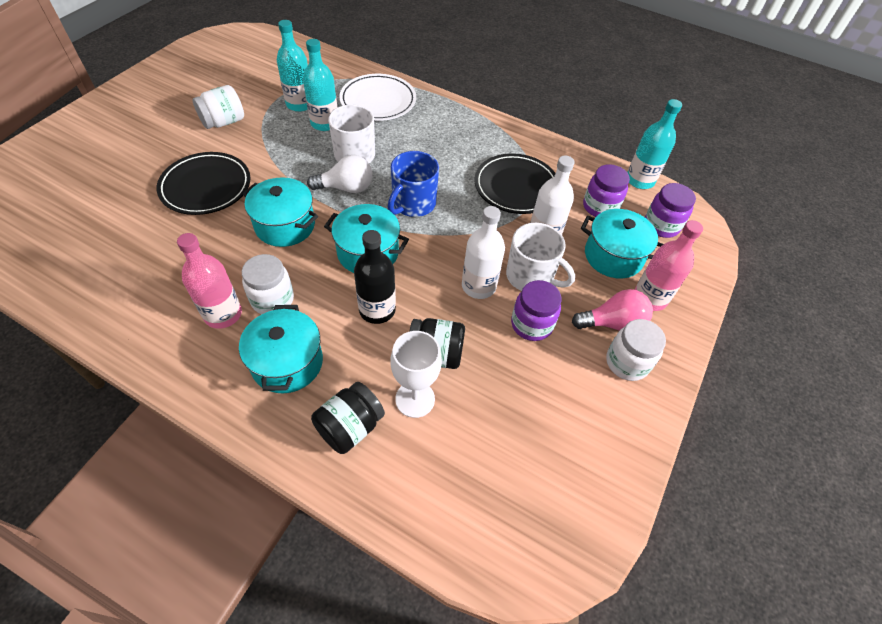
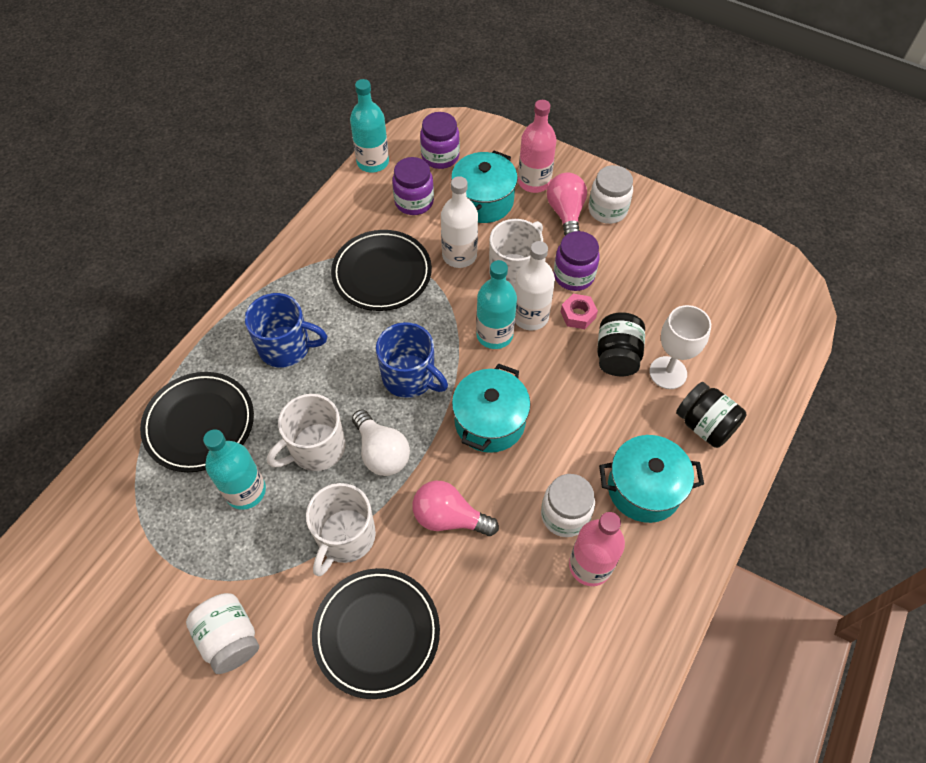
camera: 85 degrees left, 5 degrees up
turquoise pot [242,177,318,247] -> pink light bulb [412,480,499,536]
turquoise bottle [277,20,308,112] -> turquoise bottle moved to [476,260,517,349]
white light bulb [307,155,373,193] -> white light bulb turned 150 degrees clockwise [352,410,410,476]
white plate [339,74,416,121] -> black plate [140,372,254,472]
black bottle [354,230,396,324] -> none
none -> blue mug [245,293,327,368]
none -> white mug [306,483,376,576]
none -> pink nut [561,294,598,329]

